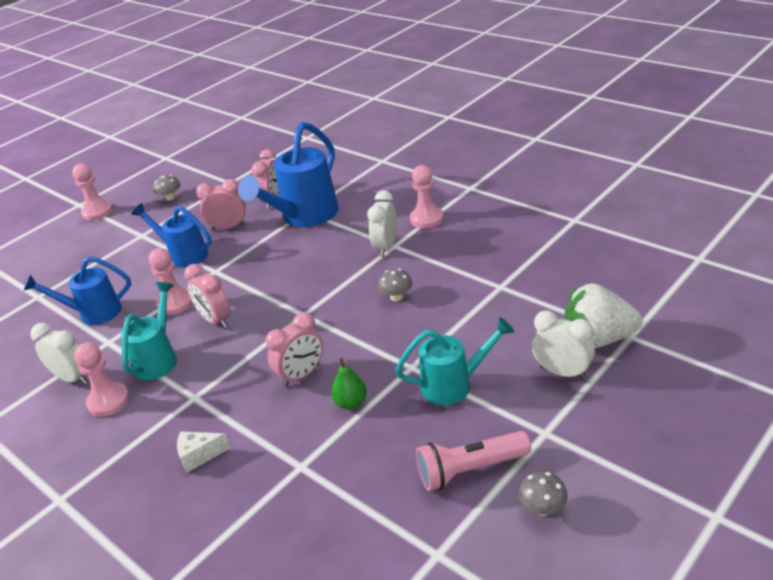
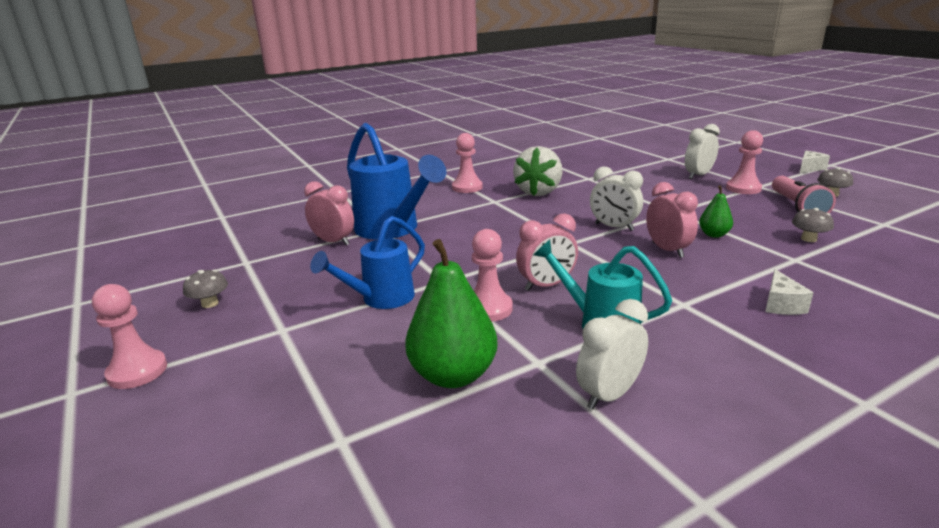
camera: 75 degrees left, 10 degrees down
blue watering can [24,256,131,325] -> green pear [405,239,498,388]
pink pawn [74,342,130,417] -> pink pawn moved to [726,130,763,194]
pink clock [196,179,246,231] -> none
white clock [367,190,397,257] -> white clock moved to [590,167,643,231]
grey mushroom [378,269,412,301] -> grey mushroom moved to [792,208,834,242]
turquoise watering can [395,317,514,405] -> none
white strawberry [565,283,642,348] -> white strawberry moved to [513,146,563,196]
none -> white cheese [800,151,830,173]

